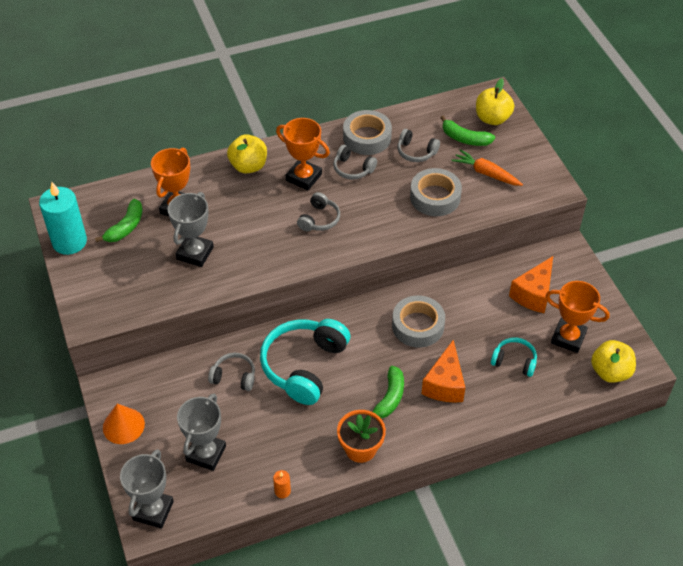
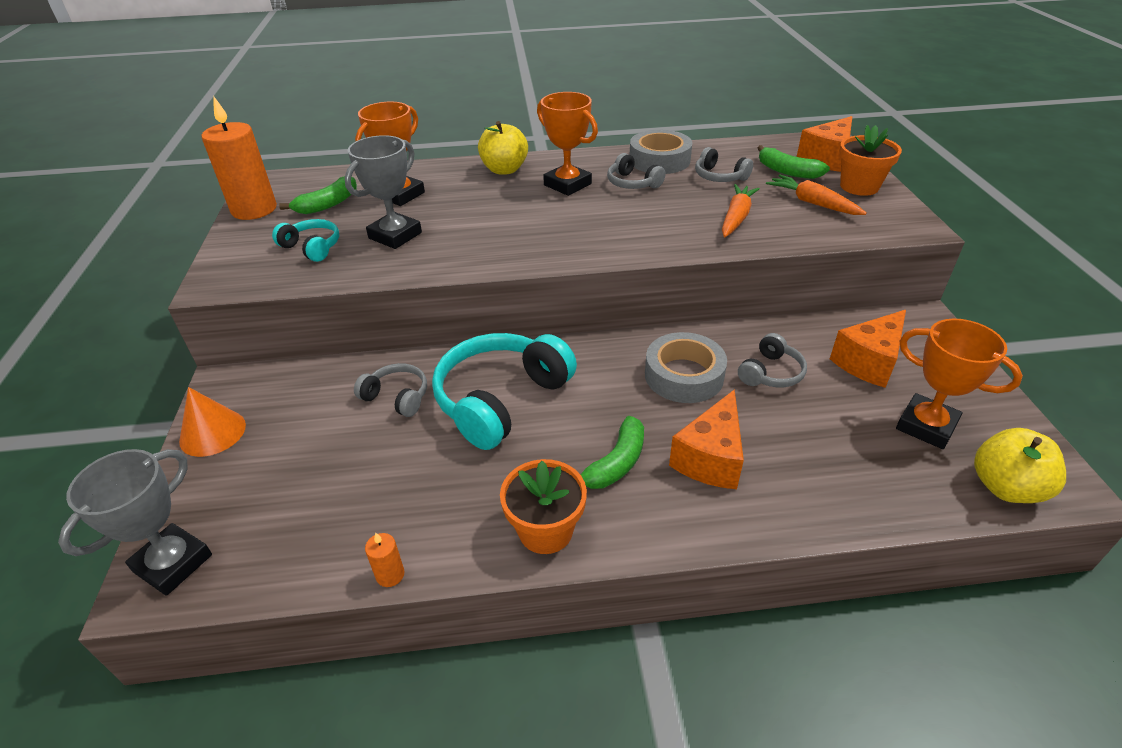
camera: 15 degrees right, 10 degrees down
turquoise candle [39,182,87,255] -> orange candle [202,97,277,220]
grey trophy [177,393,226,471] -> none
grey headphones [297,192,340,231] -> grey headphones moved to [738,333,807,388]
grey tape [410,168,462,216] -> orange carrot [722,184,760,237]
yellow apple [476,78,514,125] -> orange cheese [797,116,852,172]
turquoise headphones [491,337,537,377] -> turquoise headphones moved to [272,219,339,262]
none -> orange flower pot [839,125,902,196]

